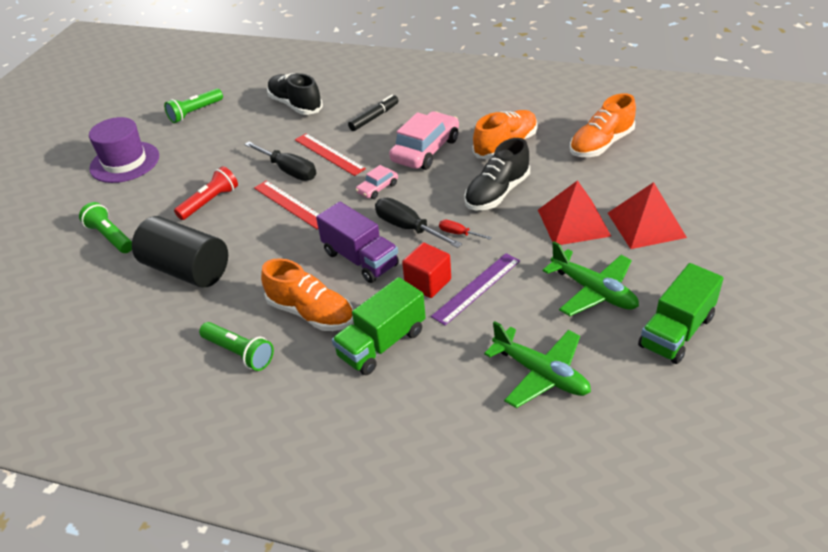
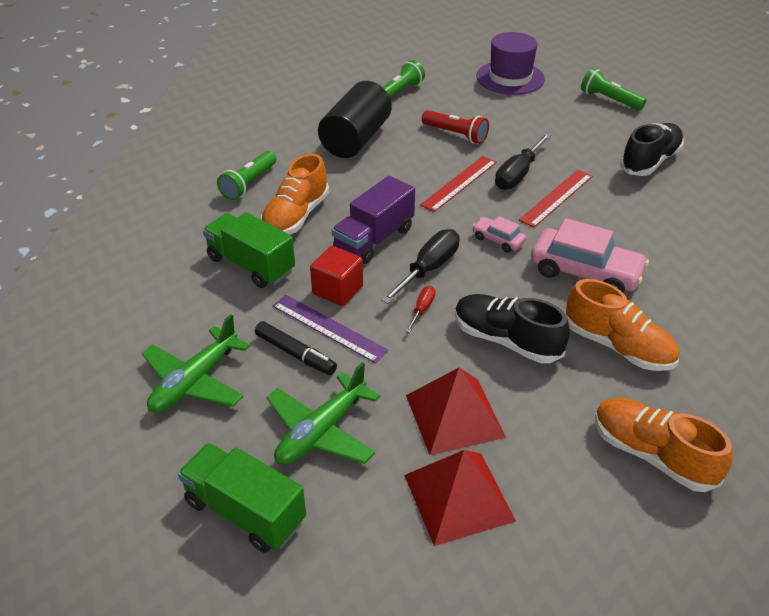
camera: 80 degrees right, 0 degrees up
black marker [348,95,399,131] -> black marker moved to [255,321,337,375]

